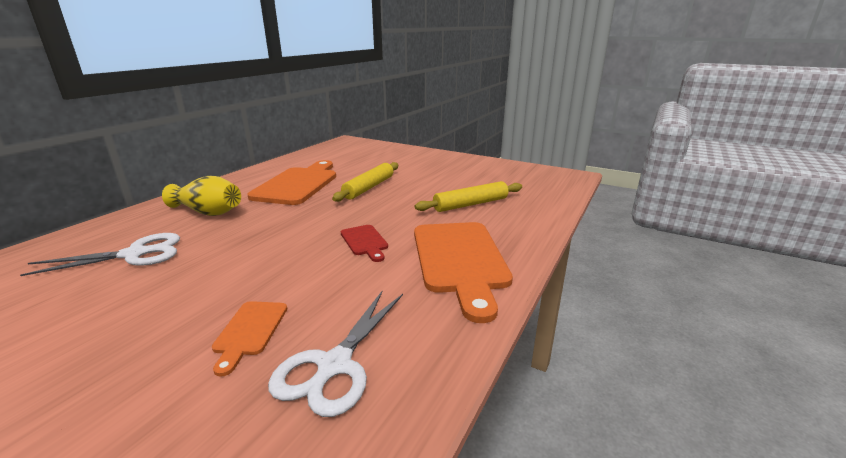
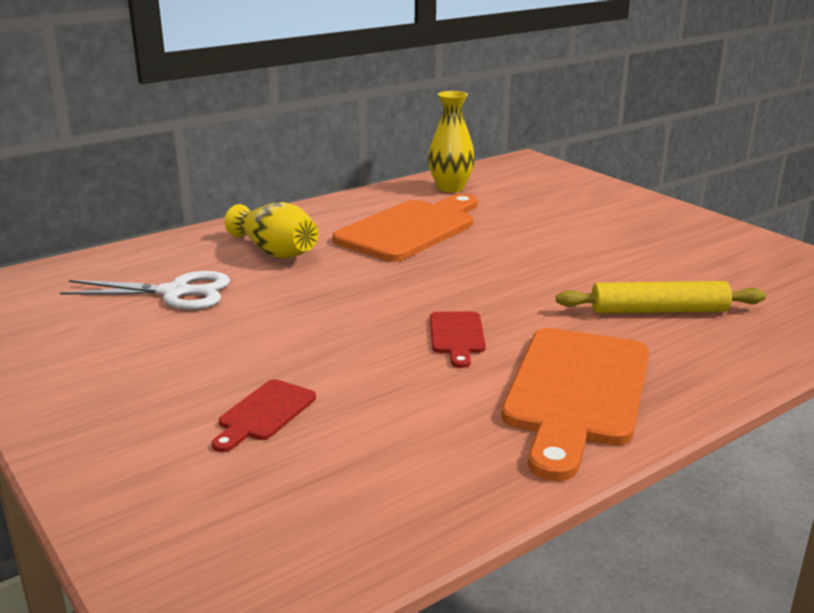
camera: 25 degrees right, 0 degrees up
orange cutting board [212,301,287,377] -> red cutting board [212,379,316,452]
white scissors [268,291,403,417] -> none
yellow rolling pin [332,162,398,202] -> none
none -> yellow vase [428,91,475,193]

